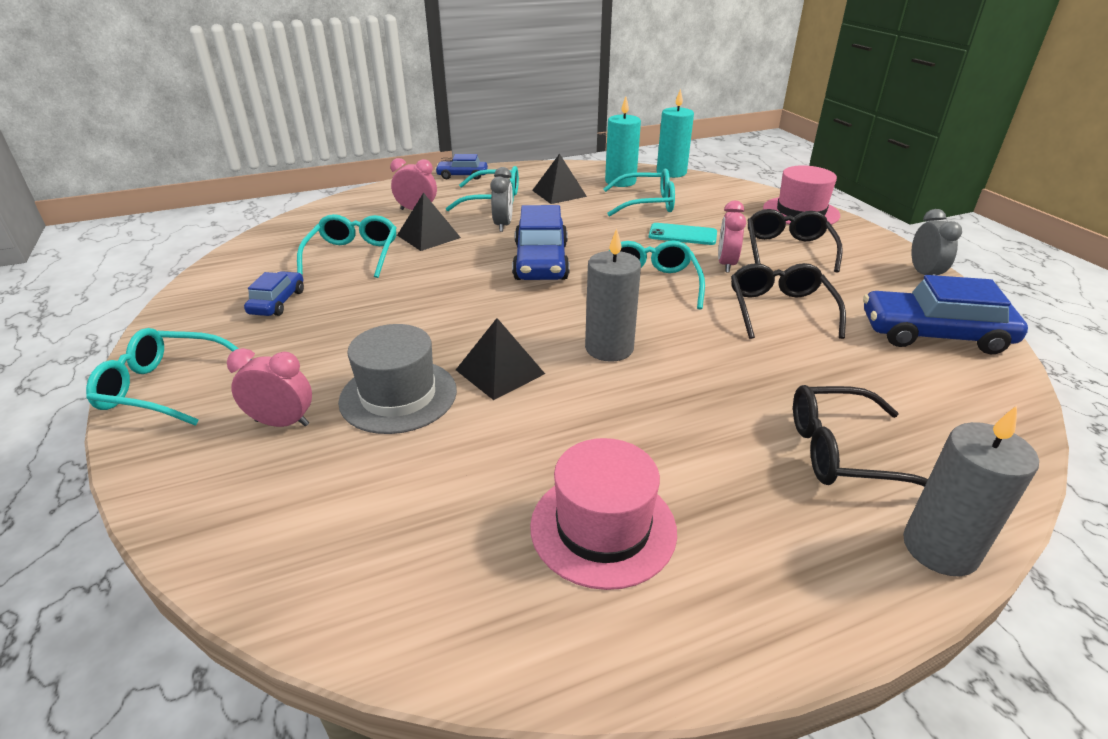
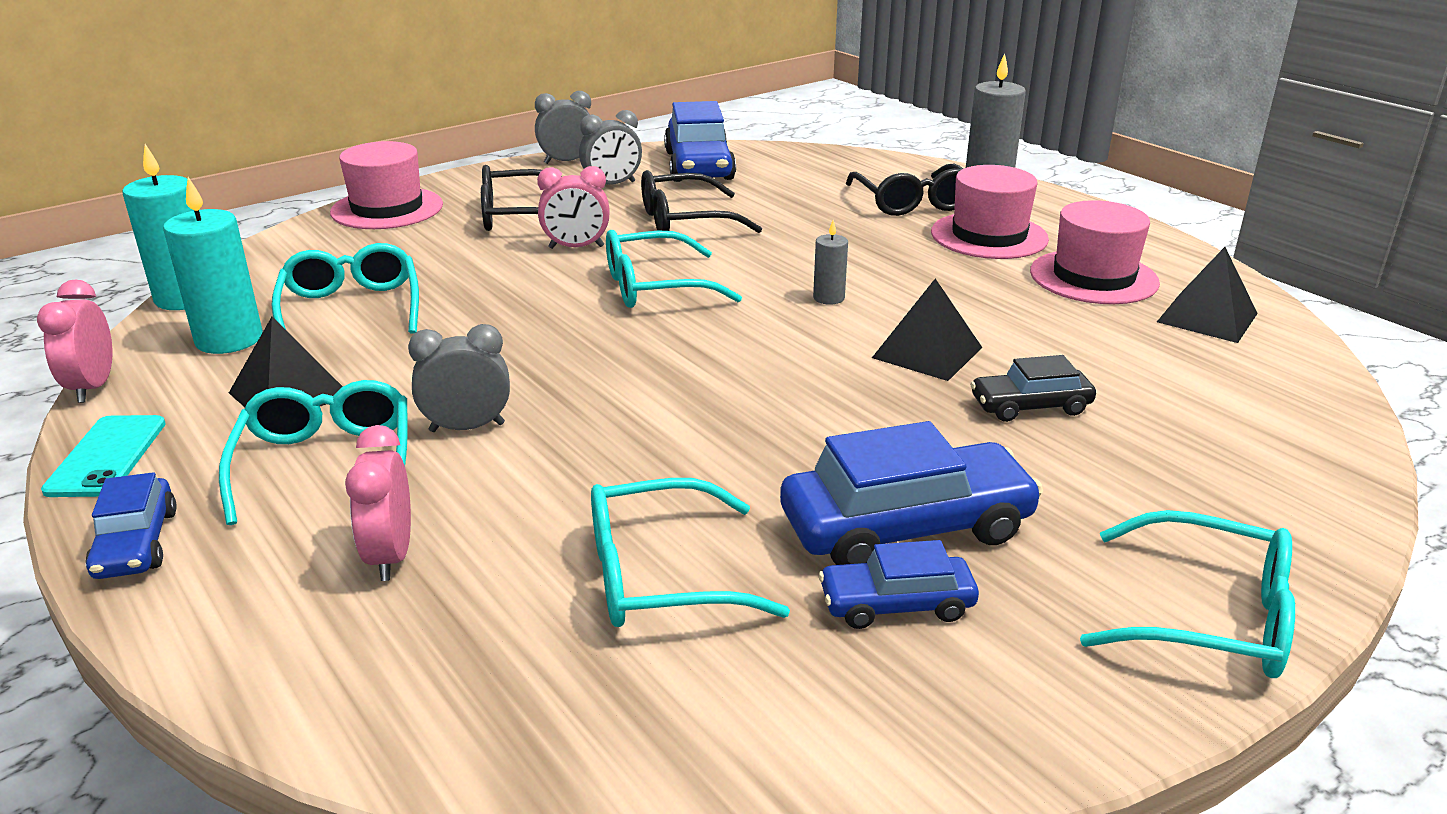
camera: 105 degrees left, 5 degrees down
turquoise glasses [86,328,239,426] -> turquoise glasses turned 60 degrees counterclockwise [1080,510,1295,678]
pink clock [227,348,312,427] -> pink clock moved to [37,280,112,403]
grey hat [338,324,457,434] -> black car [970,355,1096,422]
black pyramid [397,192,461,251] -> black pyramid moved to [1157,247,1258,343]
blue car [512,205,570,280] -> blue car moved to [780,421,1043,565]
grey candle [585,228,641,362] -> grey candle [813,220,848,305], size x0.53
turquoise phone [649,223,717,245] -> turquoise phone moved to [41,415,166,497]
none -> grey clock [579,110,642,185]
none -> pink hat [931,165,1049,259]

